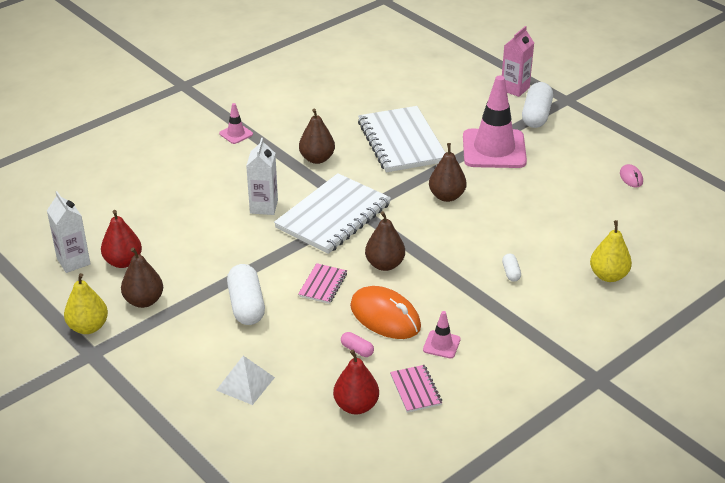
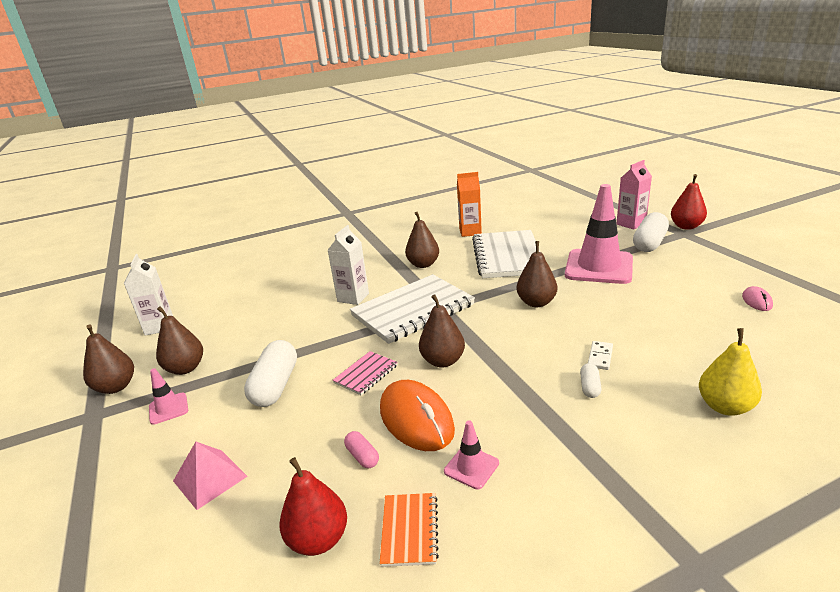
camera: 20 degrees right, 10 degrees down
yellow pear [64,273,108,334] -> brown pear [83,324,134,394]
red pear [101,210,142,268] -> red pear moved to [671,174,707,230]
white pyramid [216,356,275,405] -> pink pyramid [173,442,247,510]
pink traffic cone [219,103,253,144] -> pink traffic cone moved to [149,368,188,425]
pink notebook [390,365,442,413] -> orange notebook [379,493,439,567]
none -> orange carton [457,172,482,237]
none -> white domino [588,341,613,370]

